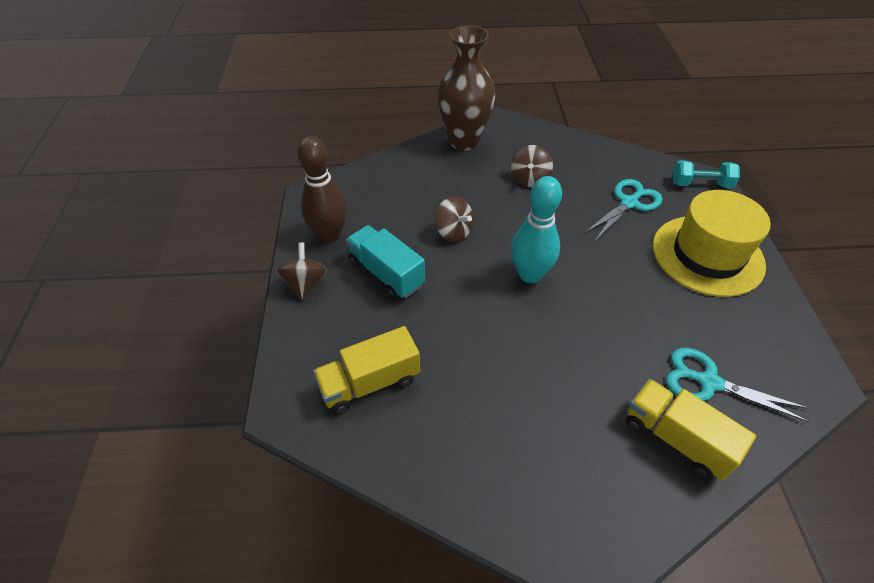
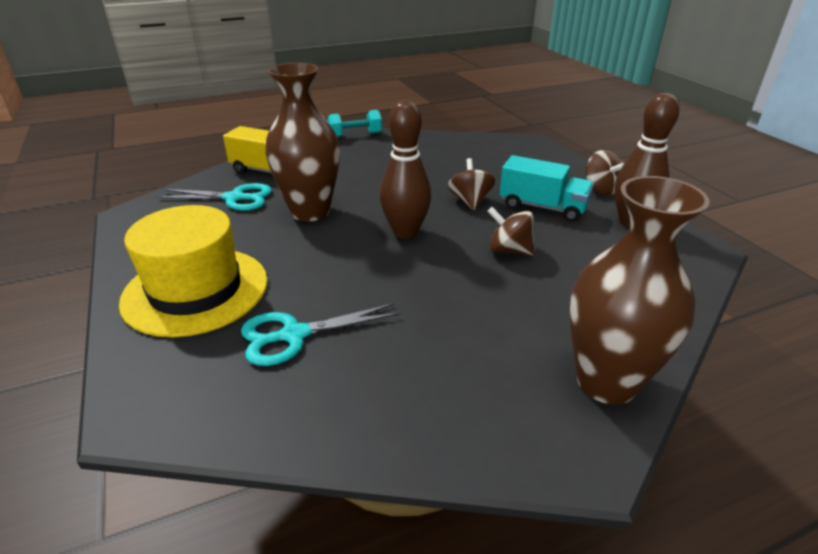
camera: 160 degrees right, 15 degrees down
yellow truck [313,326,420,414] -> none
brown spinning top [511,145,553,187] -> brown spinning top moved to [448,158,495,210]
turquoise bowling pin [511,176,562,283] -> brown bowling pin [380,100,431,239]
turquoise scissors [584,179,662,241] -> turquoise scissors turned 45 degrees clockwise [241,303,401,366]
turquoise dumbbell [673,160,740,188] -> turquoise dumbbell moved to [327,110,382,137]
none -> brown vase [265,63,340,221]

